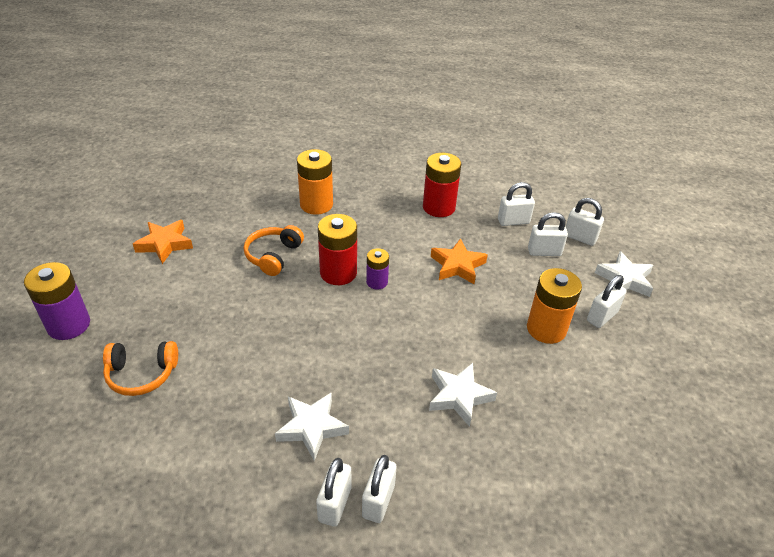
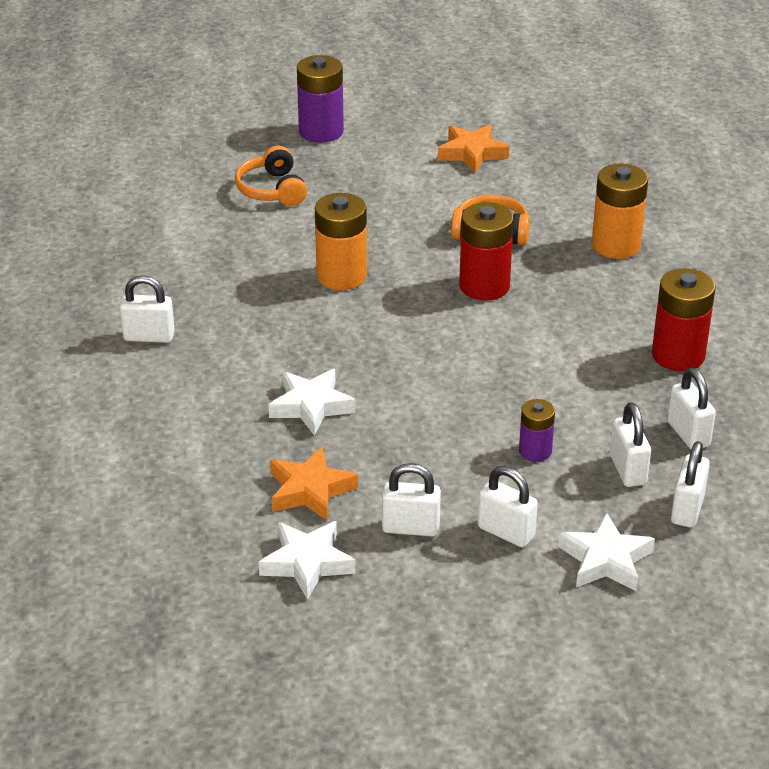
camera: 80 degrees right, 5 degrees down
white star [275,392,349,461] -> white star moved to [259,521,356,600]
white padlock [362,455,396,523] -> white padlock moved to [382,463,441,537]
purple battery [366,248,389,289] -> purple battery moved to [519,399,555,462]
orange star [431,238,488,284] -> orange star moved to [270,446,358,521]
orange battery [527,268,582,344] -> orange battery moved to [315,193,367,290]

